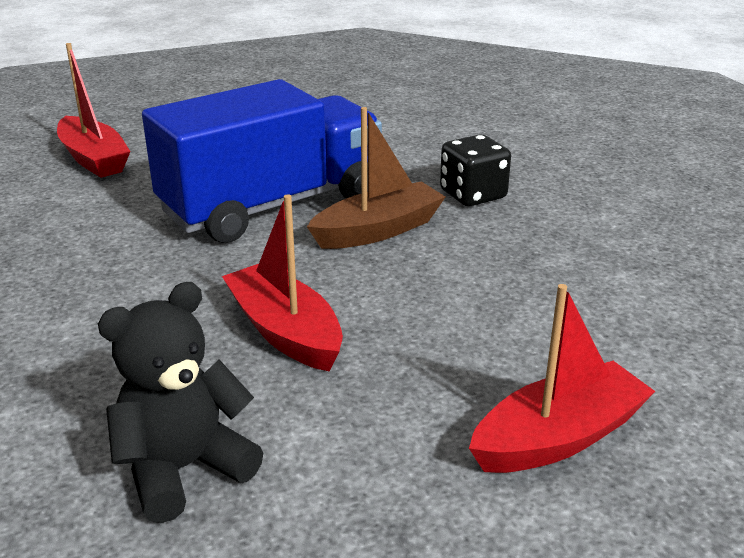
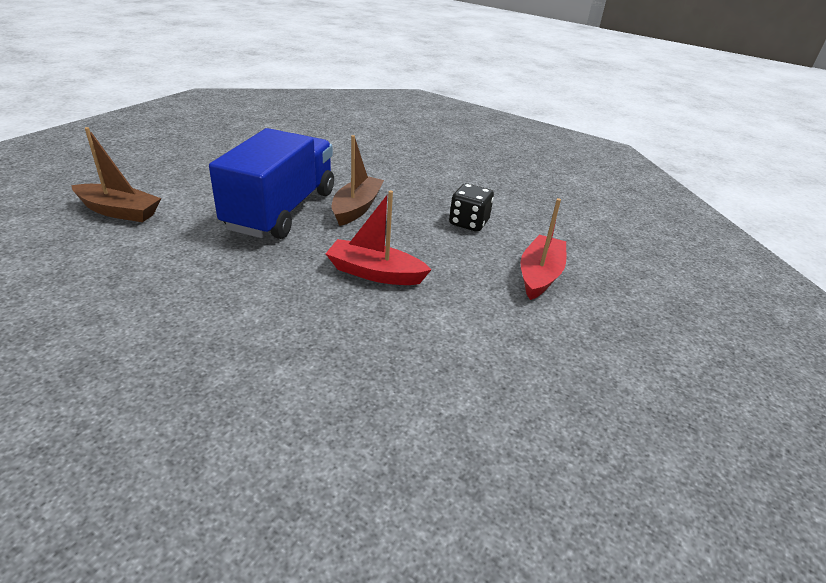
camera: 40 degrees left, 5 degrees up
red boat [57,43,131,178] -> brown boat [71,127,161,222]
black teddy bear [98,282,263,523] -> none
black dice [440,134,511,206] -> black dice moved to [449,183,494,232]

